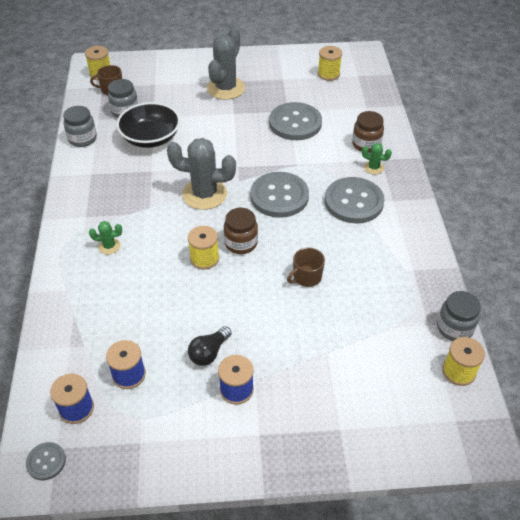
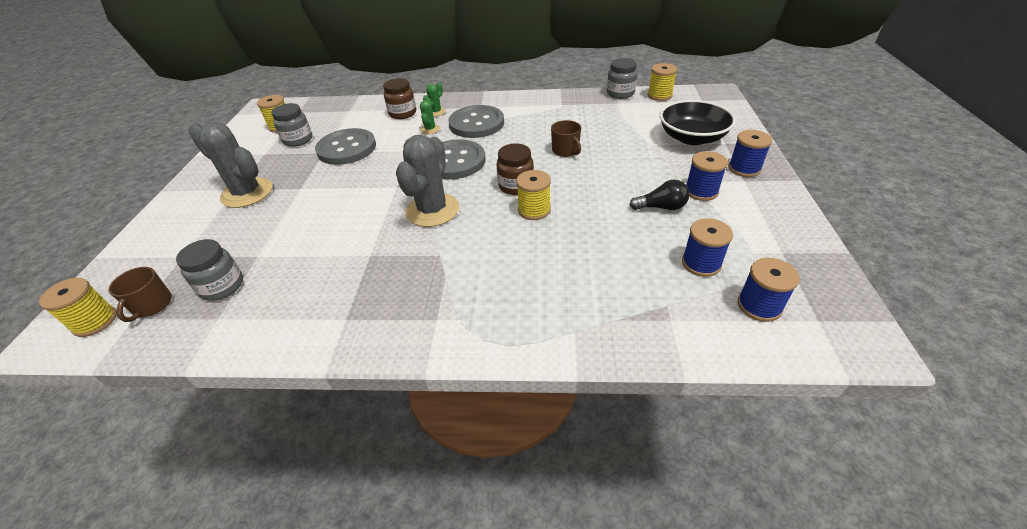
camera: 80 degrees left, 5 degrees down
grey button [26,442,66,481] -> none
grey jar [63,106,97,147] -> grey jar moved to [271,103,312,147]
green cactus [89,221,122,255] -> green cactus moved to [420,98,440,134]
black bowl [116,102,180,148] -> black bowl moved to [660,100,736,145]
black light bulb [188,326,232,366] -> black light bulb turned 45 degrees counterclockwise [630,180,690,210]
none -> blue spool [728,130,772,177]

